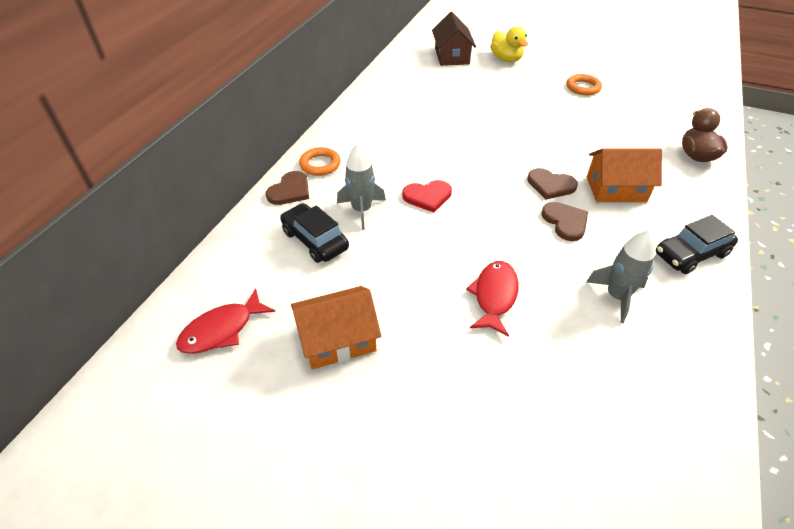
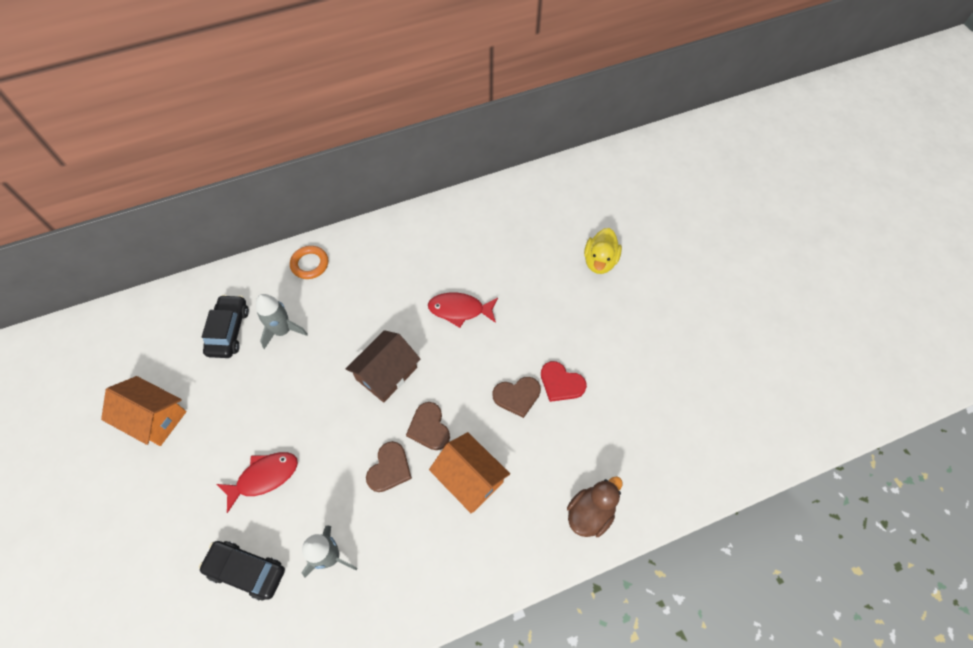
camera: 45 degrees right, 15 degrees up
red fish [176,288,275,354] -> red fish moved to [428,293,498,328]
brown heart [266,171,309,205] -> brown heart moved to [492,377,541,418]
red heart [402,180,452,212] -> red heart moved to [541,361,587,402]
brown house [432,12,476,66] -> brown house moved to [346,330,420,403]
orange ring [566,74,602,95] -> none
black car [656,215,738,274] -> black car moved to [199,541,285,601]

